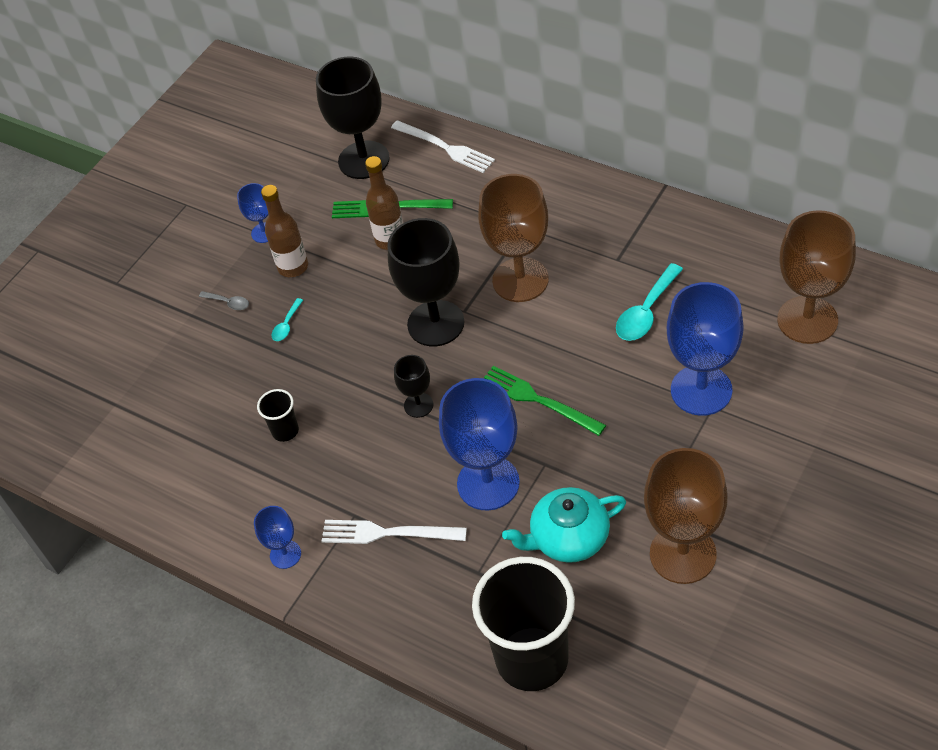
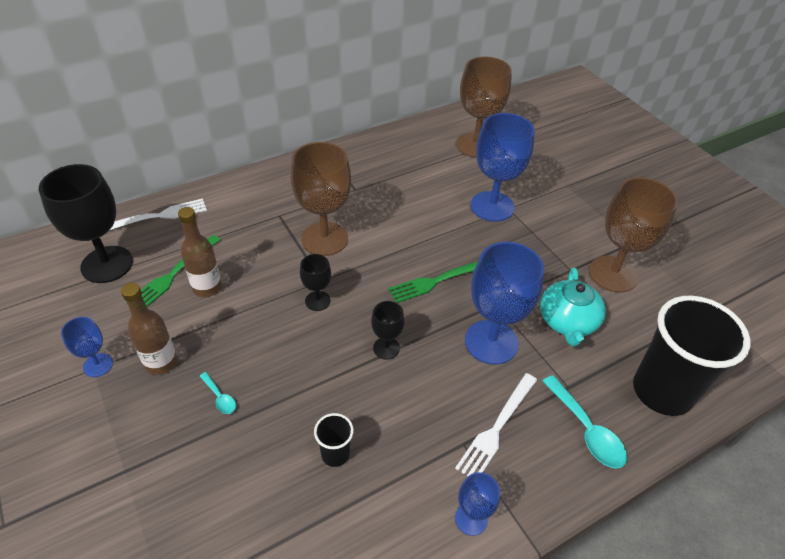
camera: 70 degrees left, 5 degrees down
grey spoon [199,291,249,310] -> none
black goblet [388,218,465,346] -> black goblet [300,254,331,311], size x0.50
turquoise spoon [616,263,683,341] -> turquoise spoon moved to [543,375,627,468]

